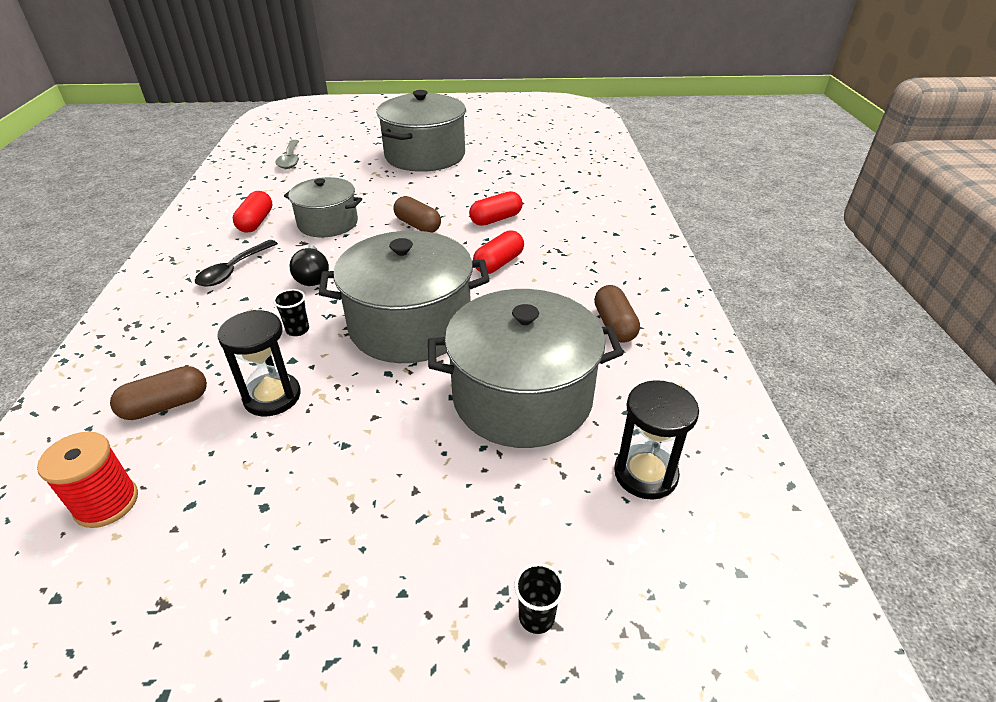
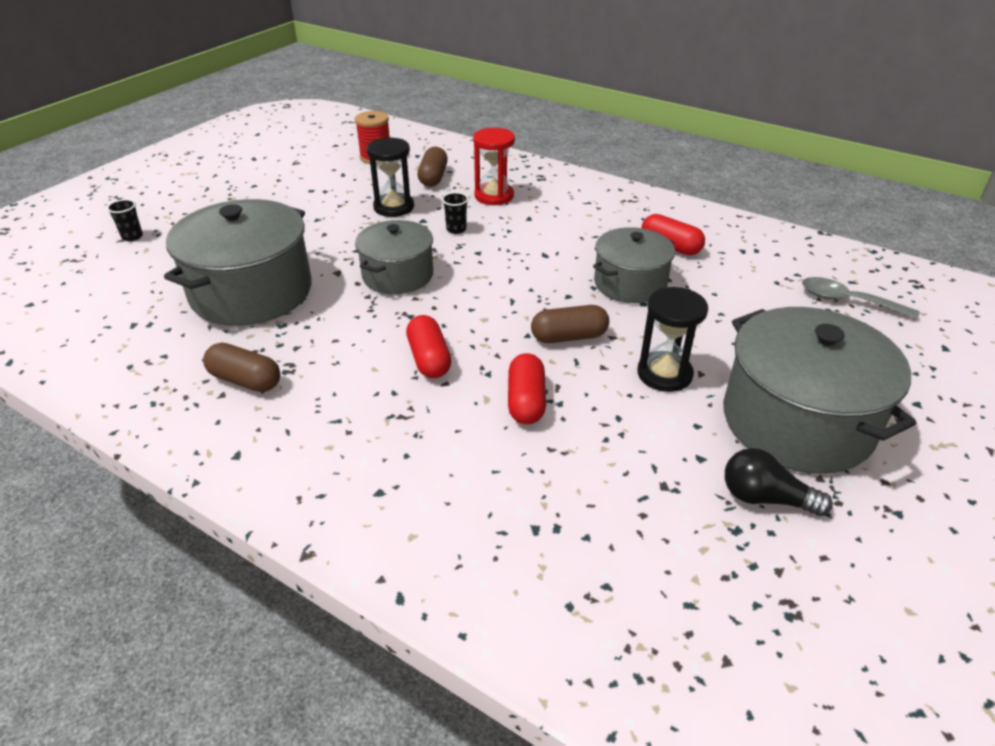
camera: 125 degrees right, 0 degrees up
black spoon [195,240,278,287] -> none
black light bulb [290,245,329,286] -> black light bulb moved to [725,448,833,516]
grey pot [319,231,489,363] -> grey pot [355,220,433,294], size x0.61
black hourglass [614,380,699,500] -> black hourglass moved to [637,287,708,392]
none -> red hourglass [473,128,515,205]

